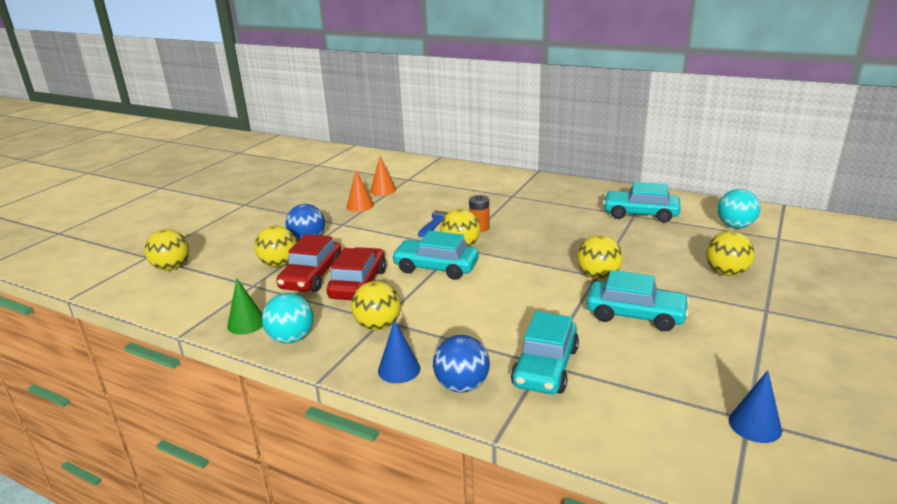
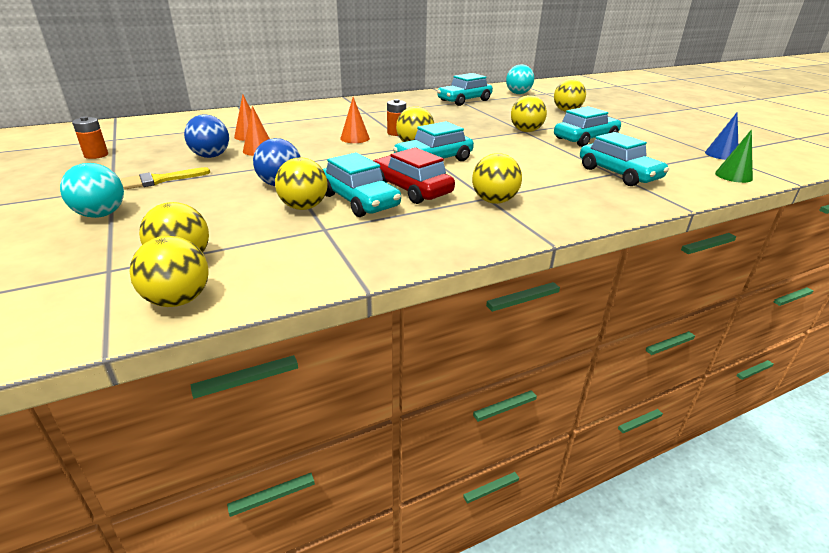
camera: 55 degrees left, 5 degrees up
green cone [227,278,263,335] -> green cone moved to [715,129,753,183]
turquoise ball [262,293,314,344] -> turquoise ball moved to [60,163,124,218]
red car [276,234,341,292] -> turquoise car [323,153,401,217]
blue cone [378,320,420,383] -> none
blue brush [418,206,457,237] -> orange cone [340,97,370,143]
blue ball [433,335,490,393] -> blue ball moved to [184,114,229,158]
none -> orange battery [72,116,108,159]
none -> yellow brush [121,167,210,189]
none -> yellow ball [129,236,209,307]

